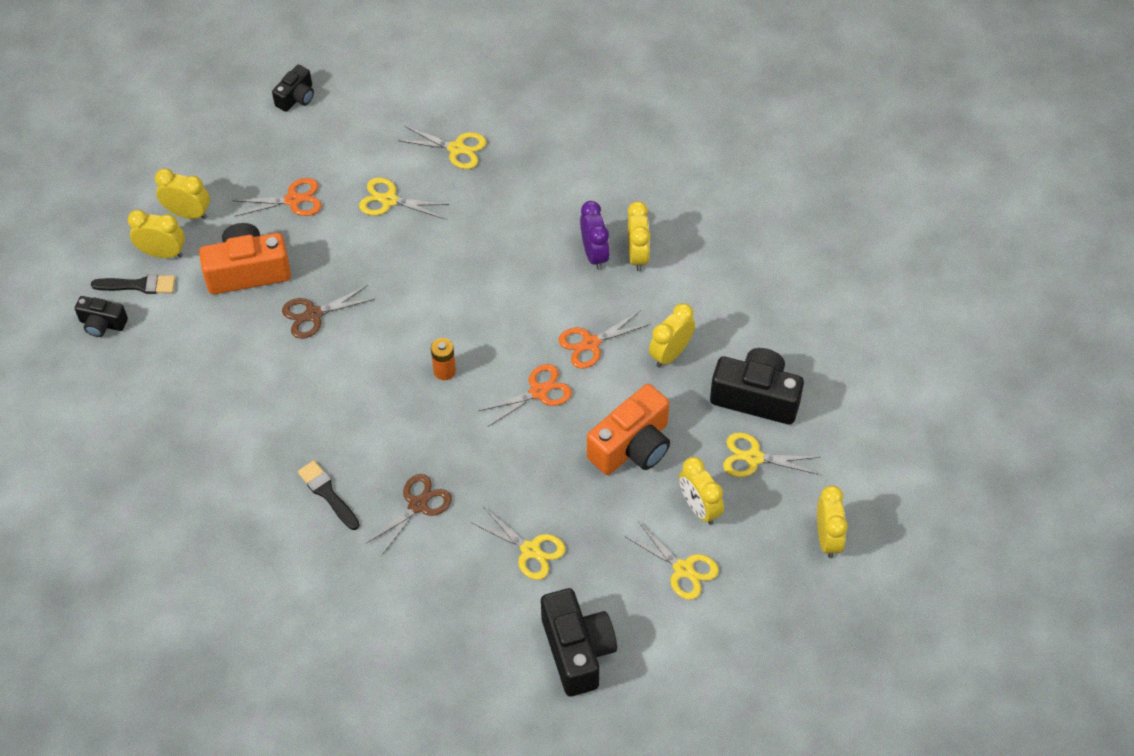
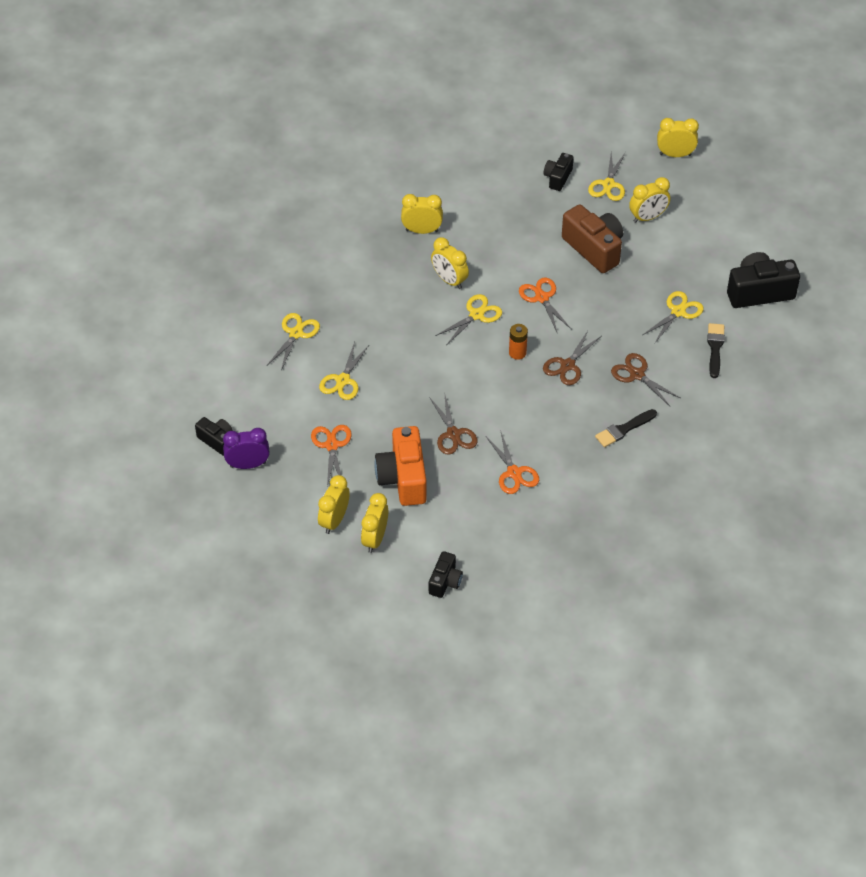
camera: 85 degrees left, 5 degrees down
black brush [91,274,175,294] -> black brush moved to [707,323,725,378]
orange scissors [559,310,650,369] -> orange scissors moved to [486,432,539,494]
purple clock [580,201,610,270] -> purple clock moved to [223,428,270,469]
orange camera [587,384,670,475] -> brown camera [562,204,623,273]
yellow scissors [626,523,719,600] -> yellow scissors moved to [435,294,502,344]
yellow clock [649,303,695,368] -> yellow clock moved to [431,237,469,289]
black camera [710,348,804,425] -> black camera [544,153,574,191], size x0.56
none -> brown scissors [543,331,601,385]

